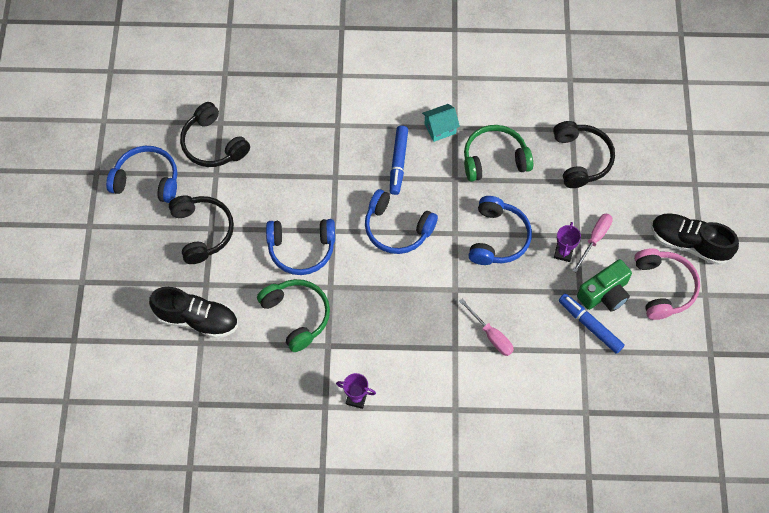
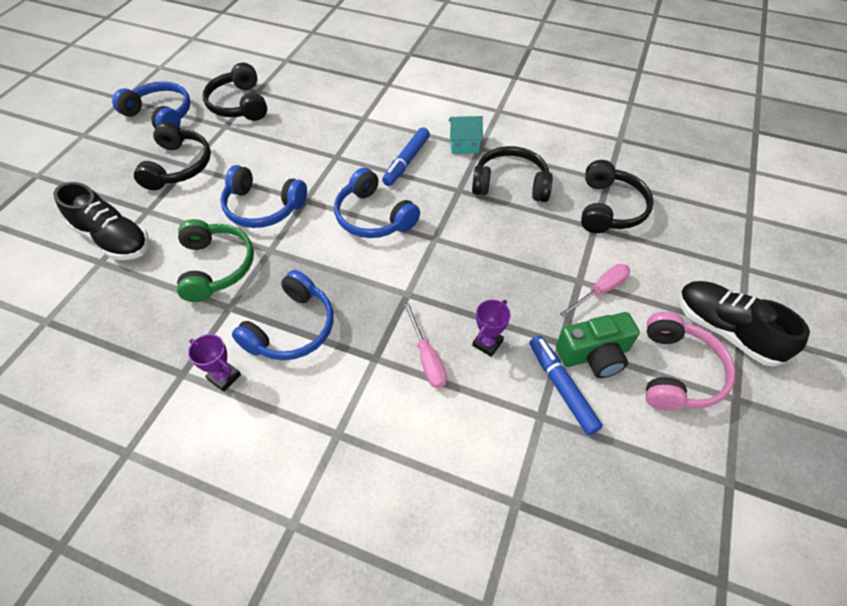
camera: 20 degrees right, 10 degrees down
green headphones [464,125,533,182] -> black headphones [472,146,553,202]
blue headphones [468,196,532,265] -> blue headphones moved to [232,270,334,360]
purple trophy [554,222,581,262] -> purple trophy moved to [472,300,510,357]

